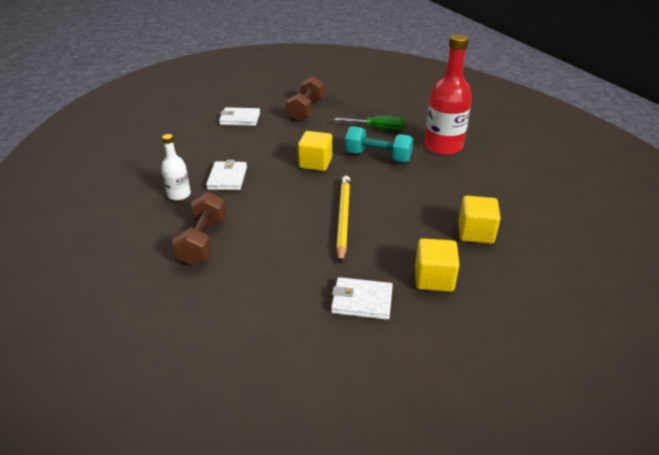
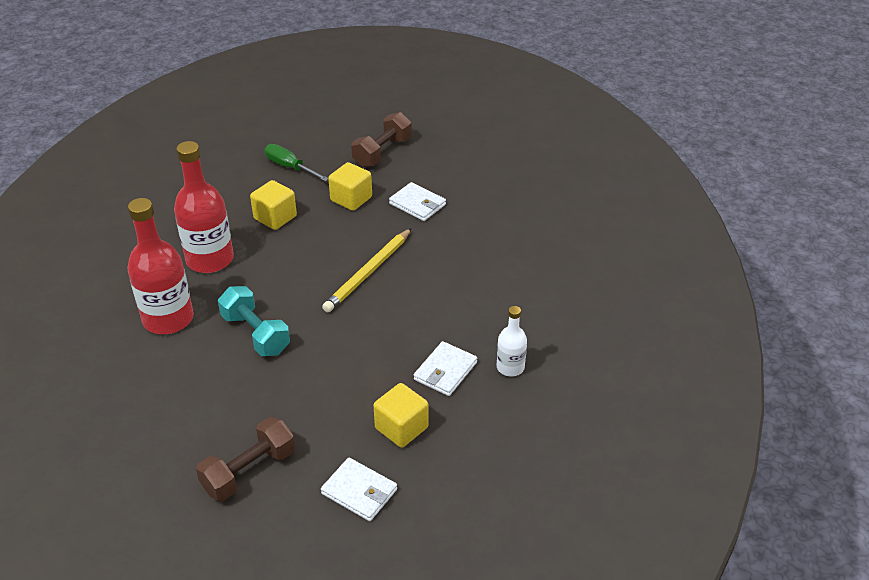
camera: 150 degrees left, 5 degrees up
brown dumbbell [172,192,226,265] -> brown dumbbell moved to [351,112,412,167]
yellow cube [298,131,332,171] -> yellow cube moved to [373,383,429,448]
green screwdriver [335,116,405,131] -> green screwdriver moved to [264,144,328,181]
none -> red bottle [174,141,234,273]

